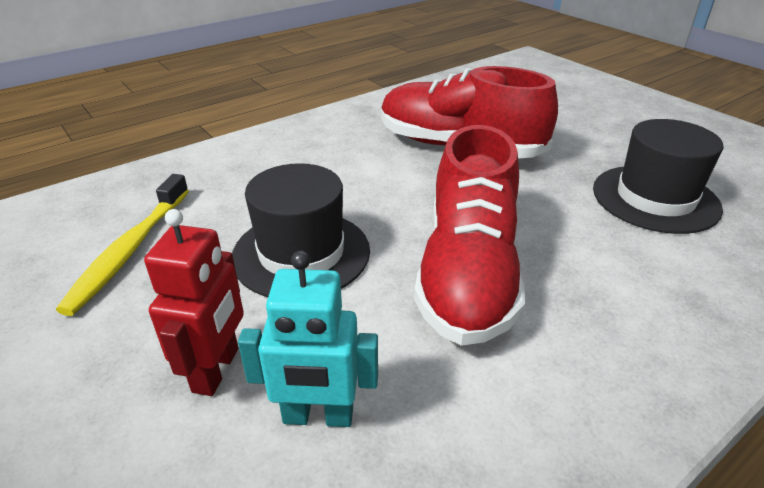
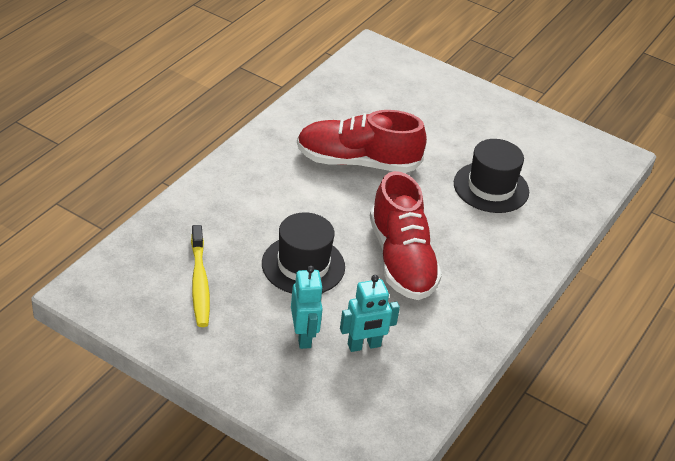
camera: 25 degrees left, 5 degrees up
red robot [144,209,244,396] -> turquoise robot [291,266,323,349]

